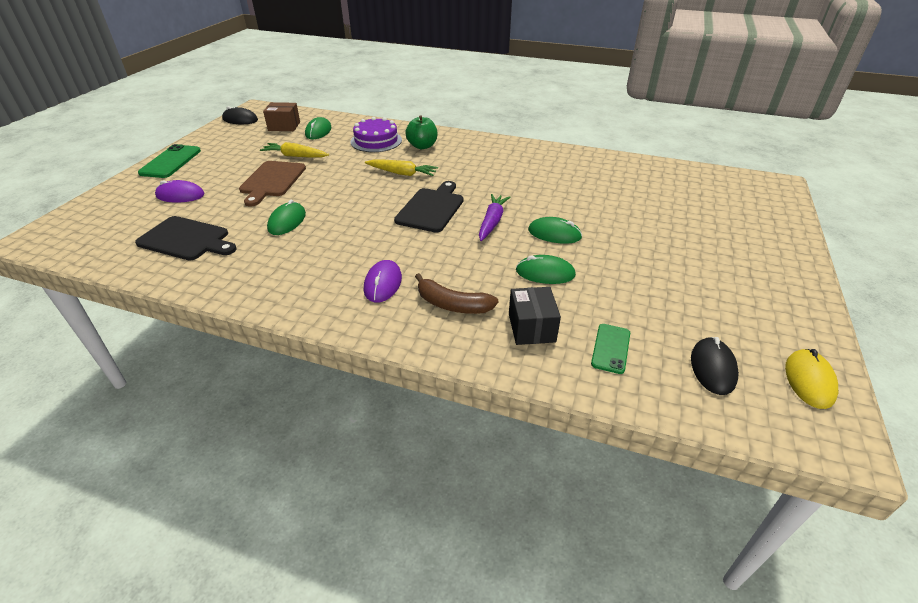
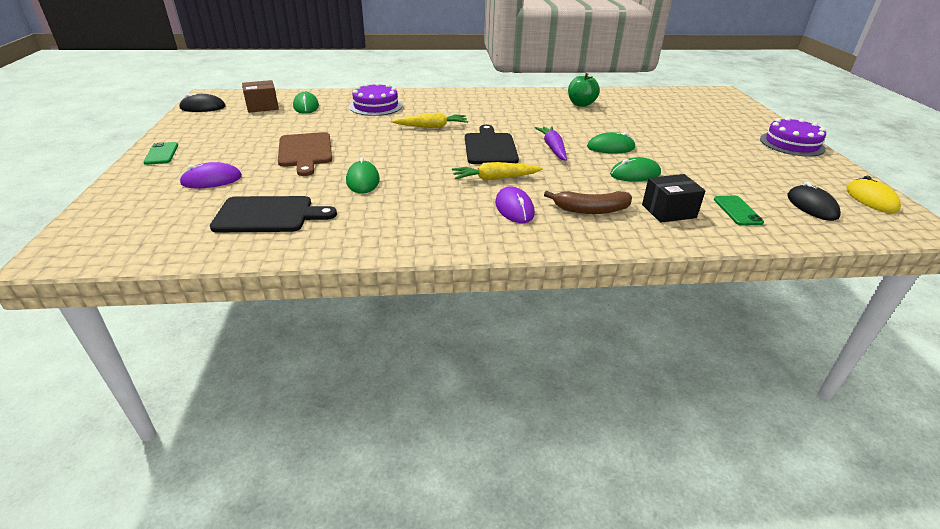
camera: 25 degrees left, 5 degrees down
green phone [138,144,201,178] -> green phone [143,142,178,165], size x0.62
yellow carrot [260,142,329,158] -> yellow carrot moved to [452,162,543,180]
green apple [405,115,438,149] -> green apple moved to [568,73,600,107]
black box [509,287,561,345] -> black box turned 75 degrees counterclockwise [642,174,706,222]
none -> purple cake [760,117,826,157]

